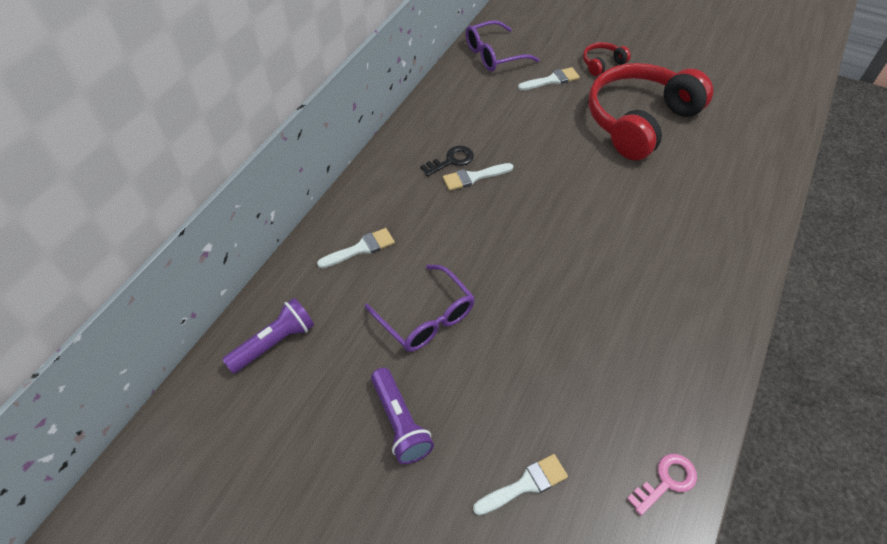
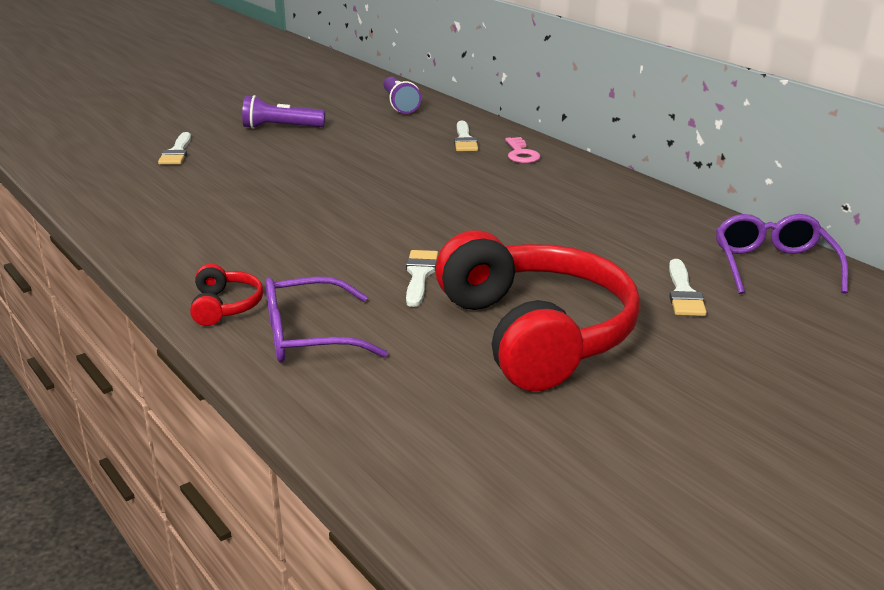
camera: 115 degrees right, 25 degrees down
purple glasses [365,265,475,352] -> purple glasses moved to [266,276,388,363]
black key [420,146,474,176] -> none
white brush [443,163,513,191] -> white brush moved to [406,250,438,307]
red headphones [583,42,631,76] -> red headphones moved to [190,264,264,326]
pink key [627,454,697,516] -> pink key moved to [505,137,540,163]

